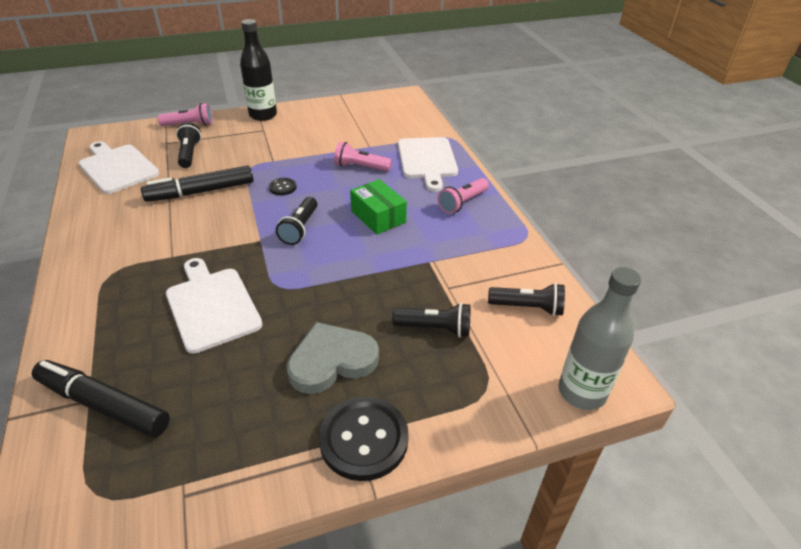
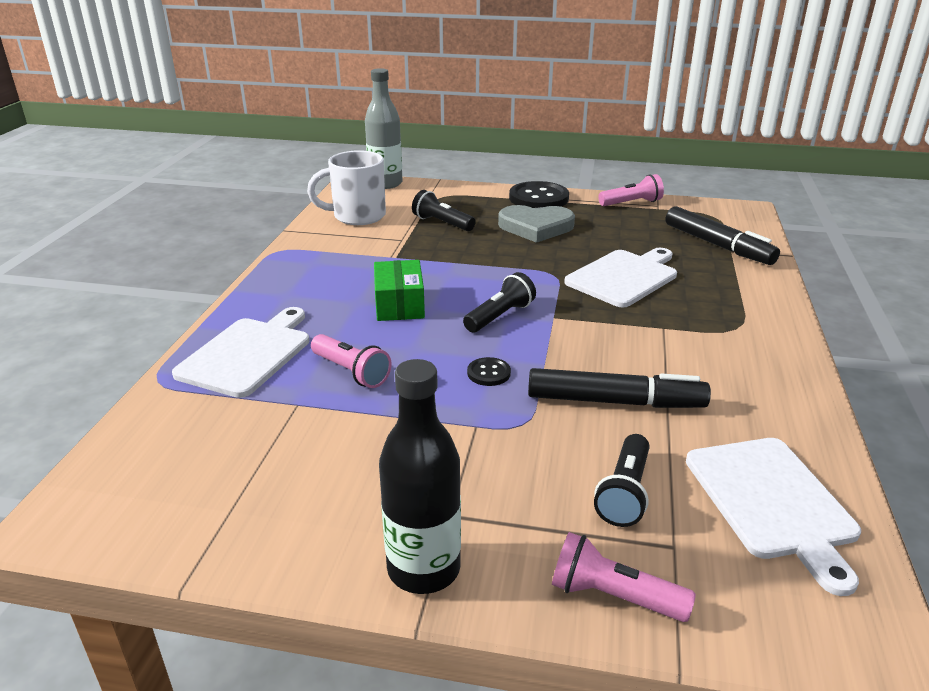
camera: 150 degrees left, 10 degrees down
white cutting board [166,258,262,354] -> white cutting board turned 135 degrees counterclockwise [564,248,677,307]
pink flashlight [438,178,489,214] -> pink flashlight moved to [598,174,664,206]
black flashlight [488,283,565,316] -> white mug [307,150,386,225]

